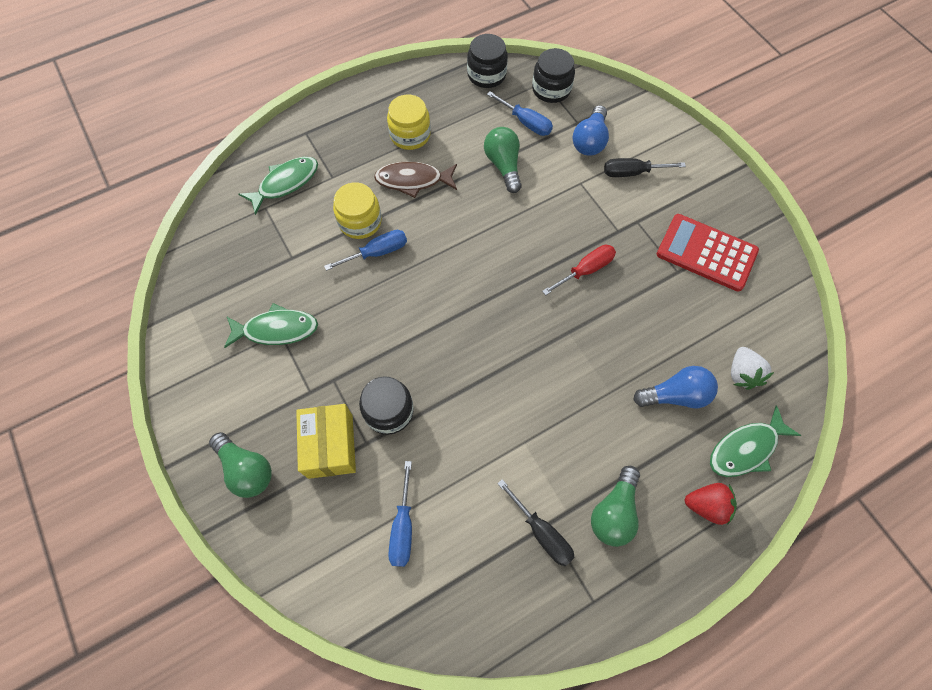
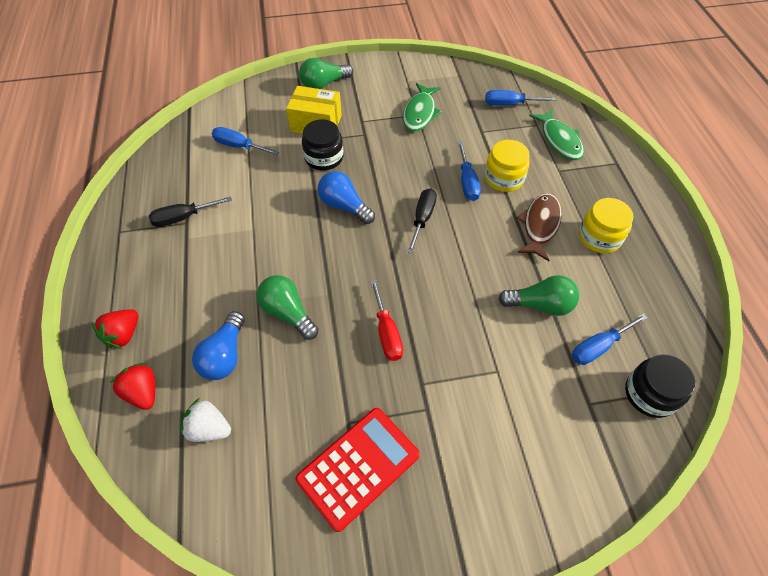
camera: 110 degrees right, 10 degrees down
black jar [467,34,508,88] -> none
blue light bulb [572,105,609,156] -> blue light bulb moved to [318,171,375,224]
green light bulb [591,466,640,547] -> green light bulb moved to [257,275,319,340]
black screwdriver [604,158,686,177] -> black screwdriver moved to [407,188,437,254]
green fish [710,405,802,477] -> red strawberry [110,363,155,410]
none -> blue screwdriver [485,90,556,106]

